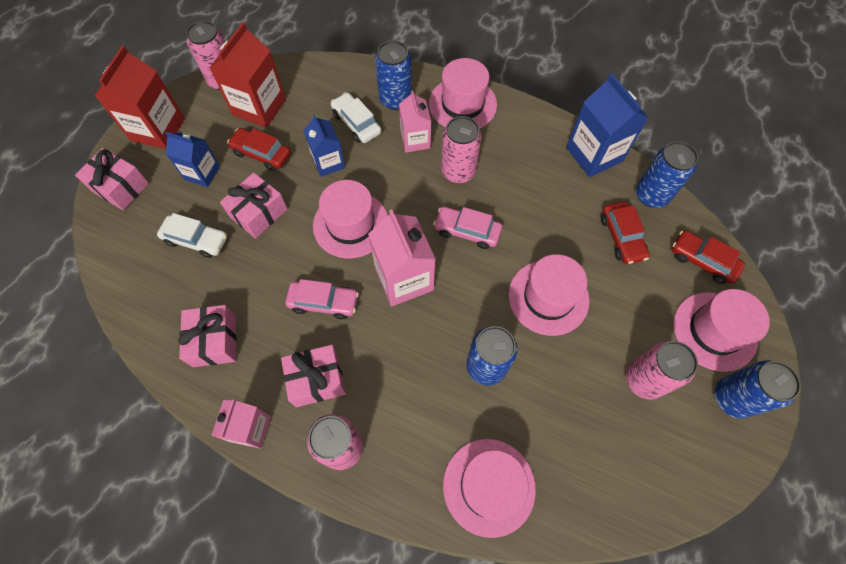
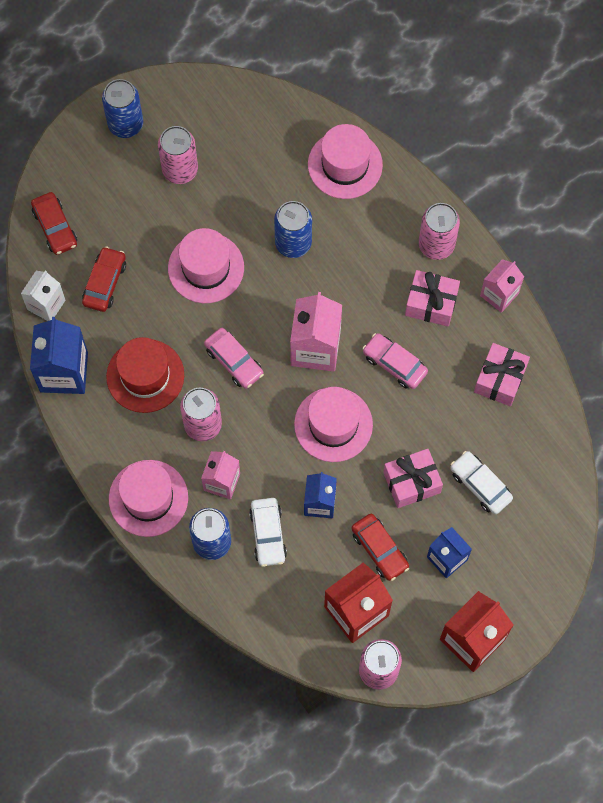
camera: 150 degrees left, 5 degrees up
pink gift [75,148,149,210] -> none
blue can [636,141,698,208] -> white carton [21,270,65,321]
pink hat [673,289,770,372] -> none
none -> red hat [106,337,184,413]

